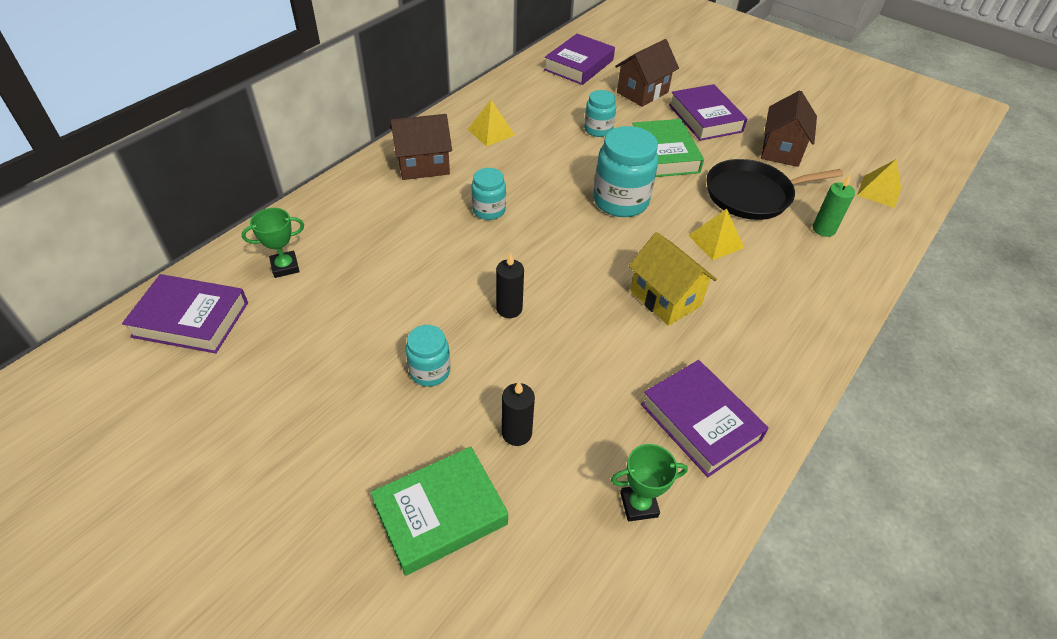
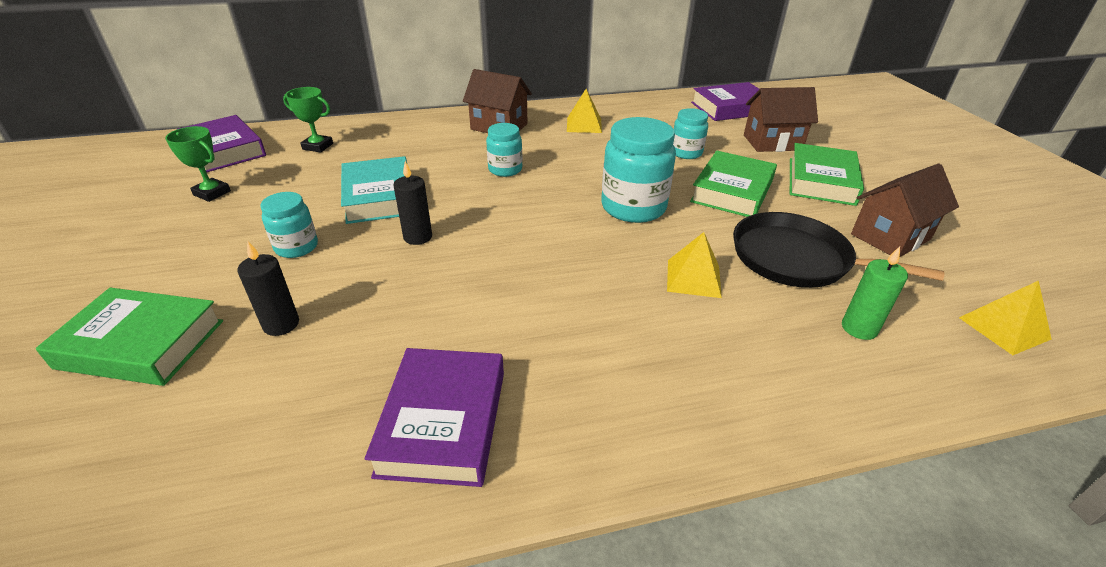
camera: 40 degrees right, 10 degrees down
green trophy [611,444,688,521] -> green trophy moved to [165,126,231,202]
yellow house [629,232,717,326] -> none
purple book [669,84,748,141] -> green book [790,143,864,206]
none -> turquoise book [341,156,407,224]

